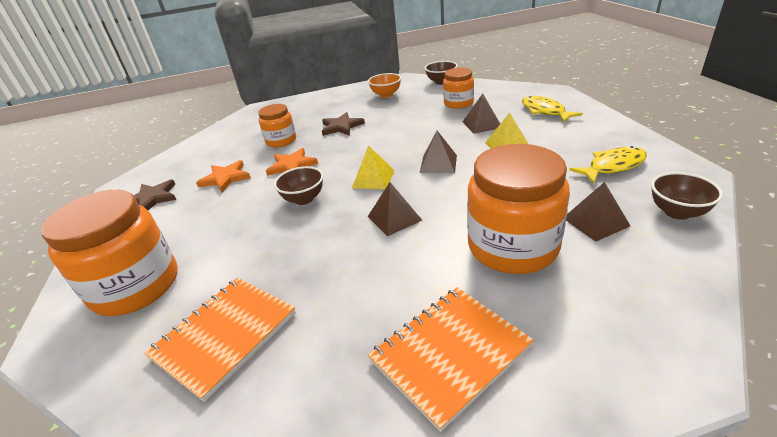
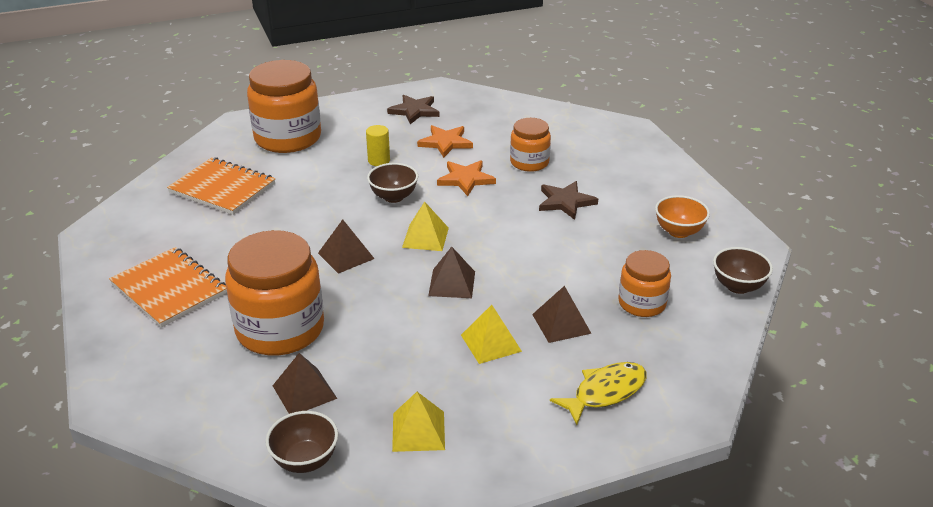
camera: 80 degrees right, 0 degrees up
yellow fish [569,146,647,184] -> yellow pyramid [392,392,445,452]
none -> yellow cylinder [366,125,390,166]

